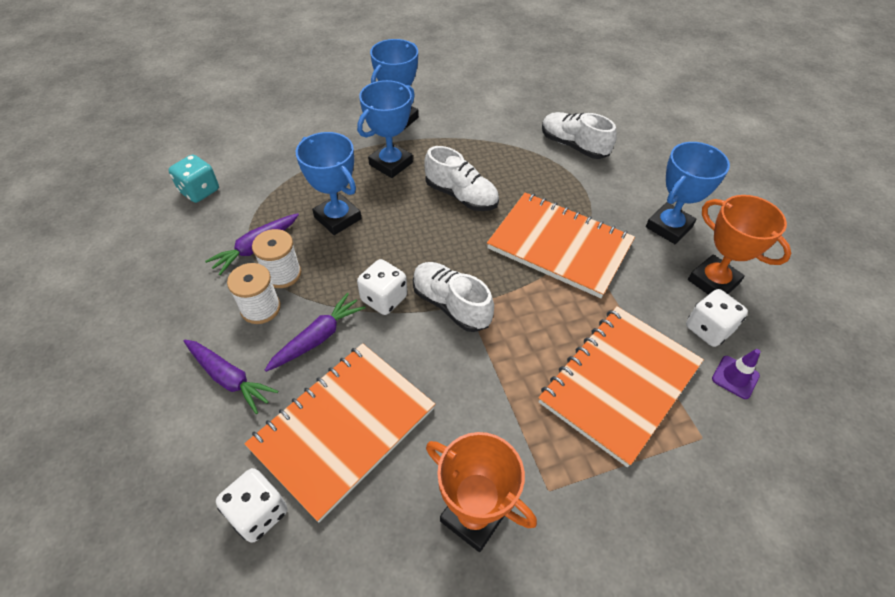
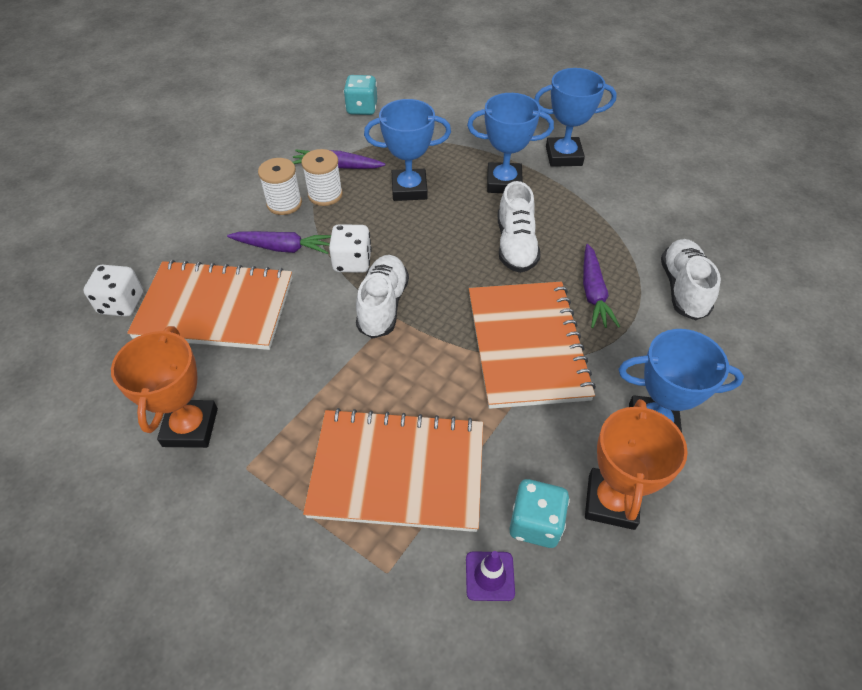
camera: 55 degrees right, 0 degrees up
purple carrot [184,340,278,414] -> purple carrot moved to [583,244,620,328]
blue trophy [296,132,362,235] -> blue trophy turned 75 degrees clockwise [364,99,451,201]
white dice [686,289,748,347] -> turquoise dice [509,479,570,548]

